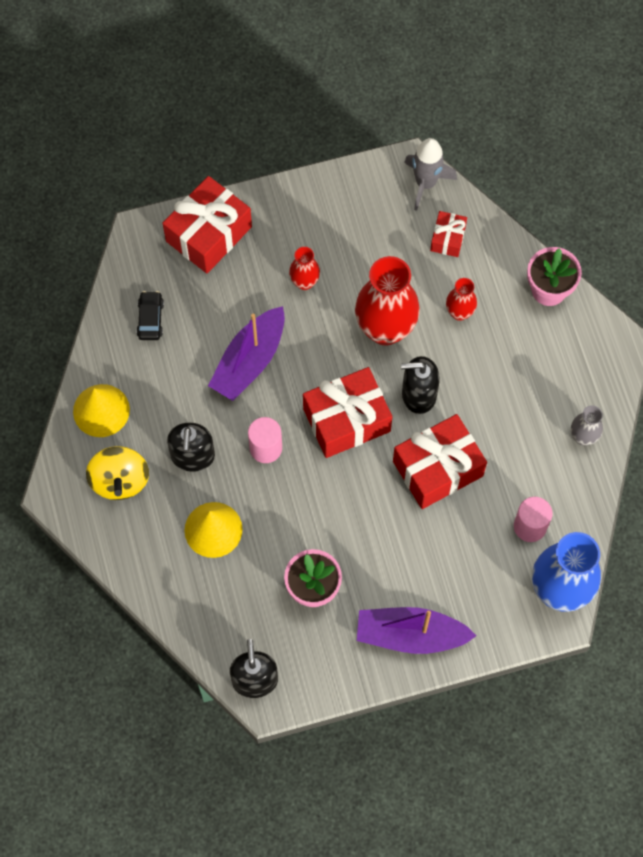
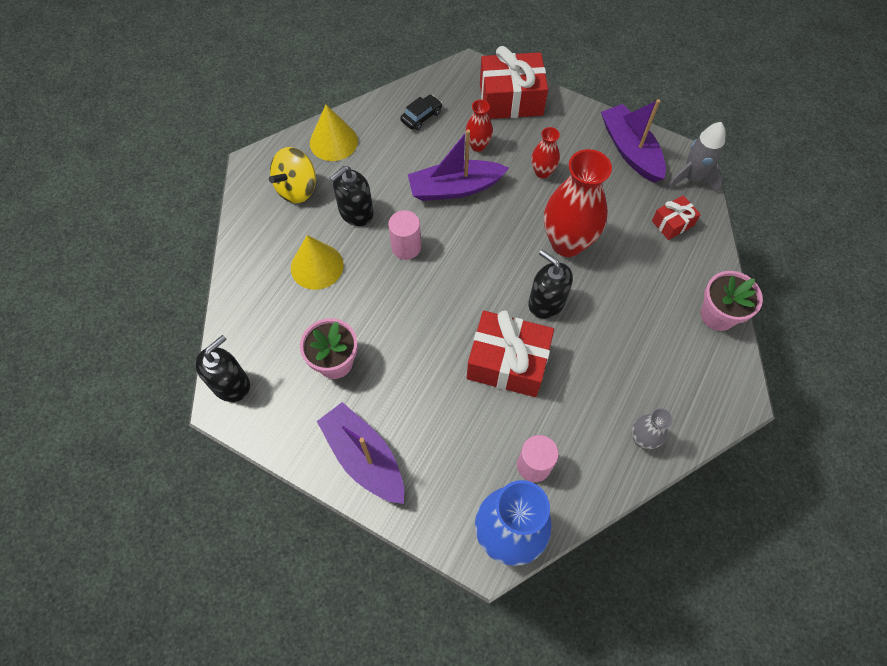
camera: 45 degrees right, 5 degrees down
red gift [303,367,392,458] -> none
red vase [446,278,477,321] -> red vase moved to [465,100,493,152]
none -> purple boat [601,99,666,183]

